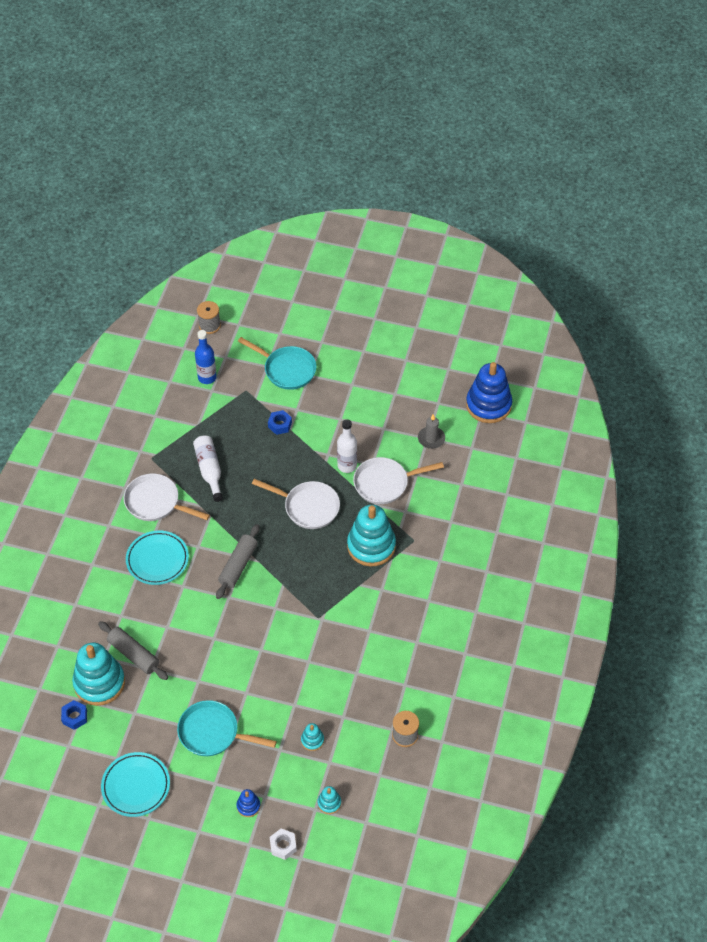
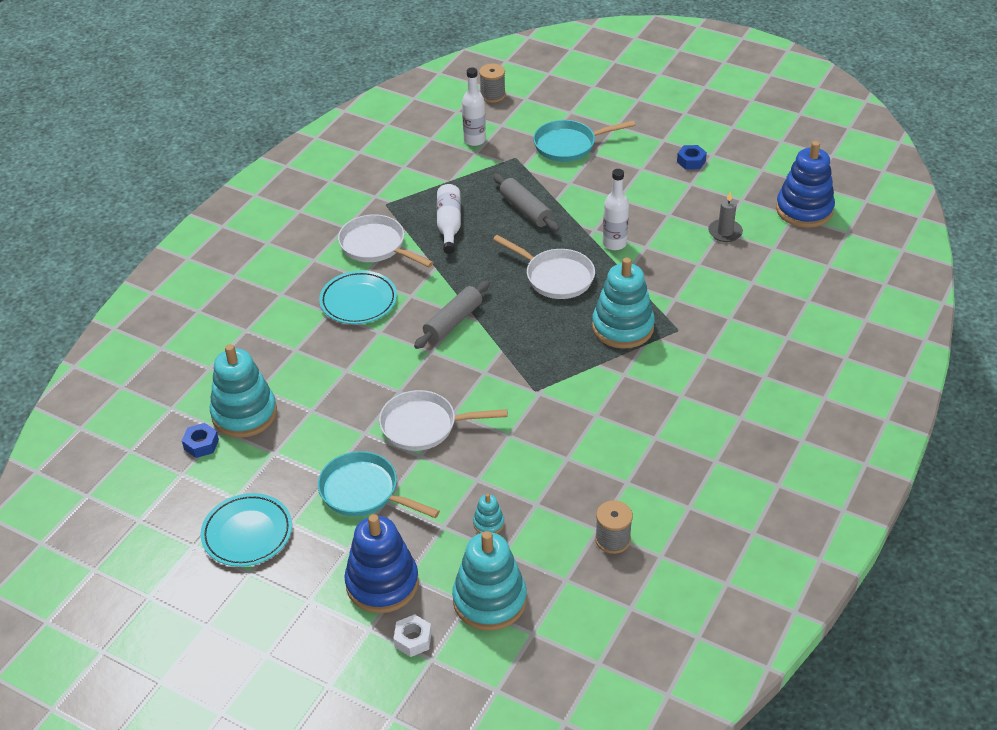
camera: 15 degrees right, 10 degrees down
grey rolling pin [98,621,168,680] -> grey rolling pin moved to [493,174,559,232]
blue bottle [195,330,217,384] -> white bottle [462,68,486,146]
blue stacking toy [237,789,261,817] -> blue stacking toy [344,514,419,613], size x2.26
turquoise pan [238,337,317,390] -> turquoise pan turned 120 degrees clockwise [533,120,635,162]
blue nut [268,410,292,435] -> blue nut moved to [677,145,707,170]
turquoise stacking toy [318,786,341,814] -> turquoise stacking toy [452,531,527,631], size x2.26
white pan [353,457,444,504] -> white pan moved to [379,390,508,451]

